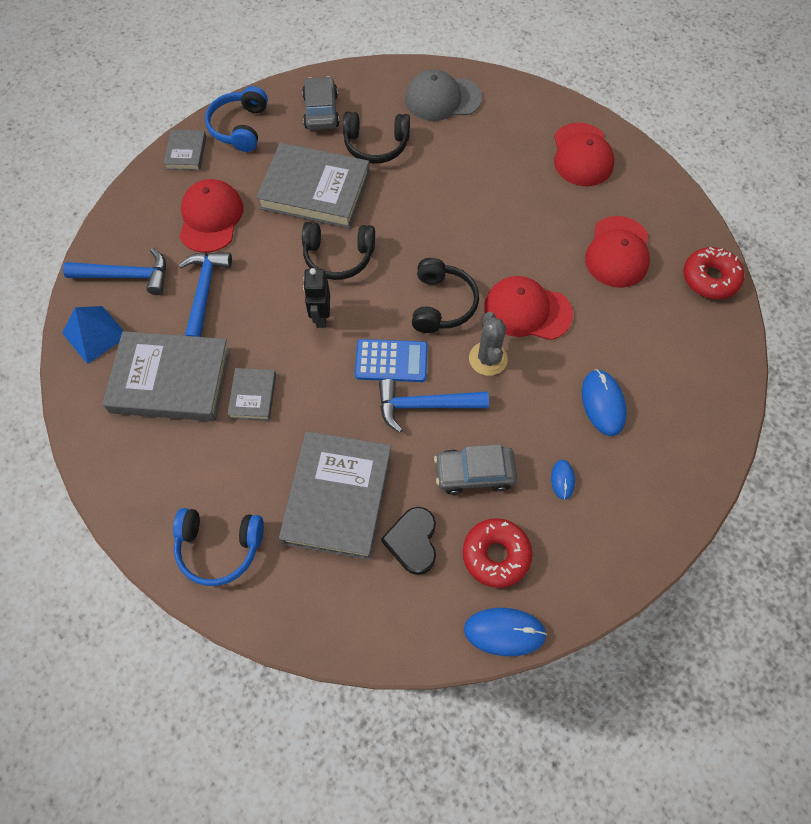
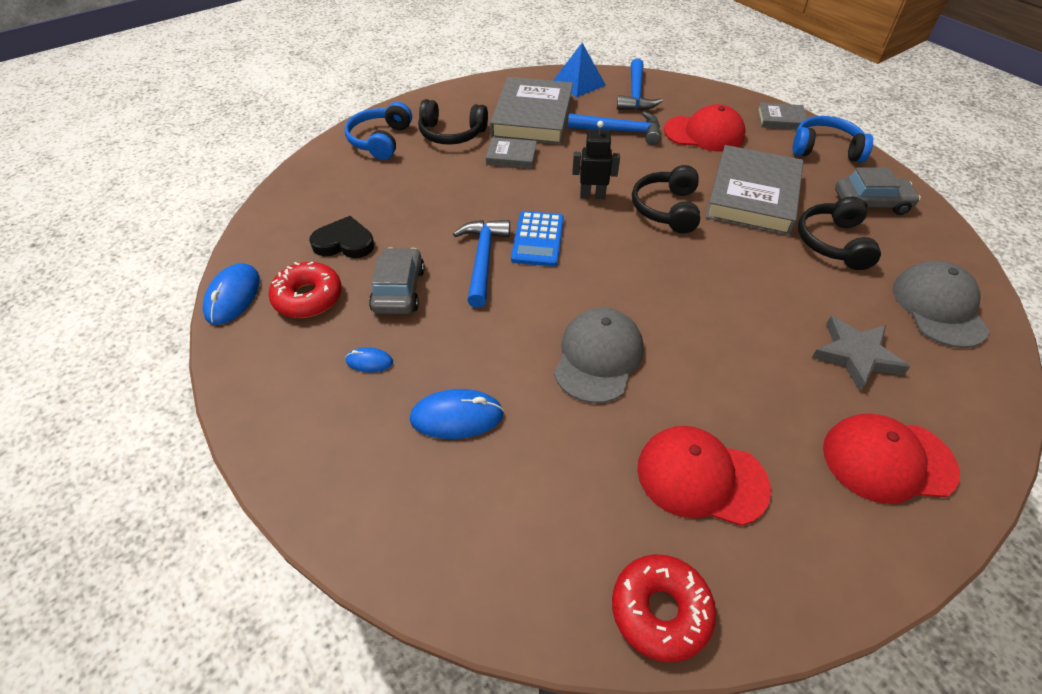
camera: 95 degrees right, 15 degrees down
grey book [279,431,392,560] -> none
black headphones [412,258,479,333] -> black headphones moved to [418,99,488,145]
grey cactus [469,312,508,376] -> none
red cap [484,276,573,340] -> grey cap [554,308,644,403]
none -> grey star [812,316,910,391]

